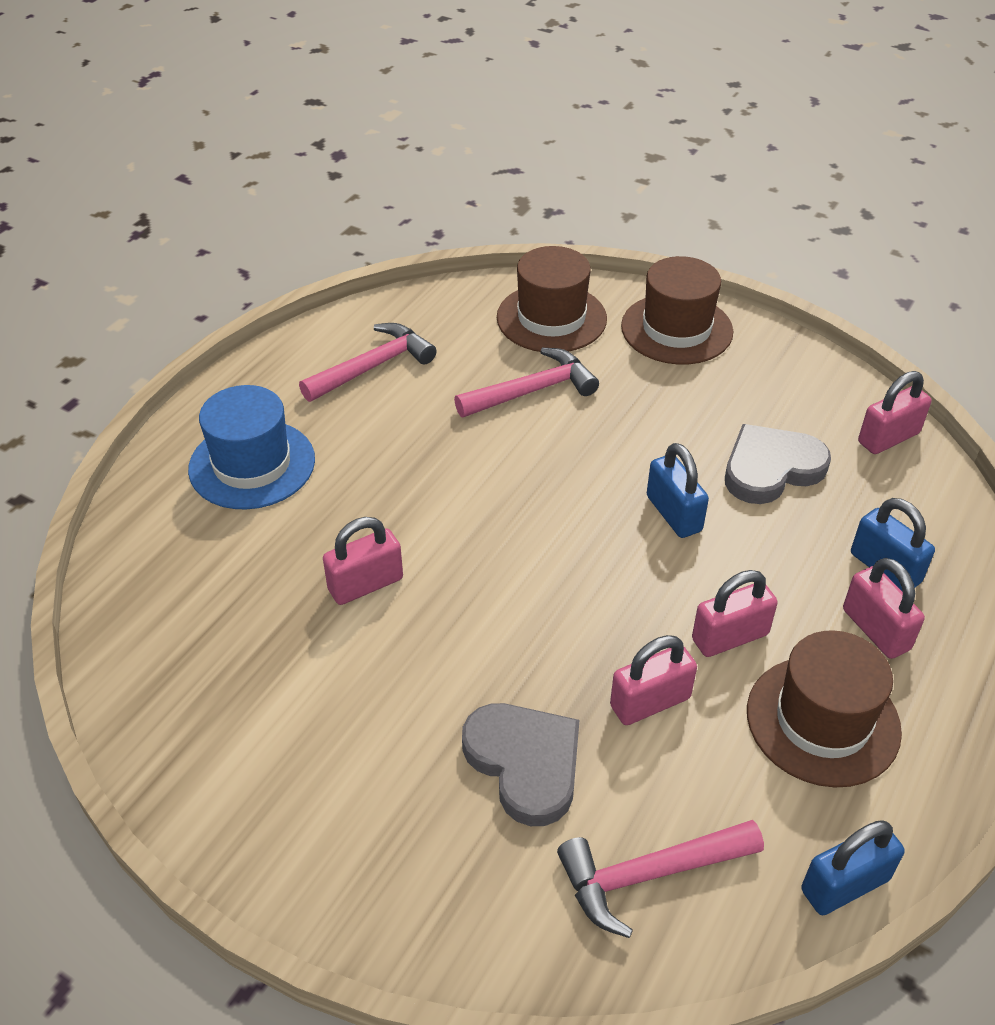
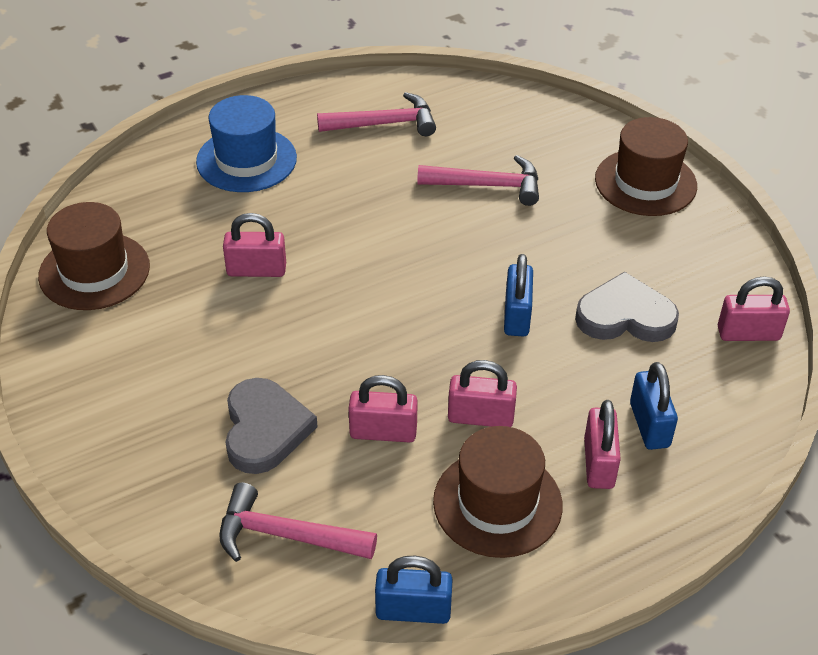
camera: 30 degrees right, 0 degrees up
brown hat [497,246,607,352] -> brown hat moved to [38,202,150,310]

